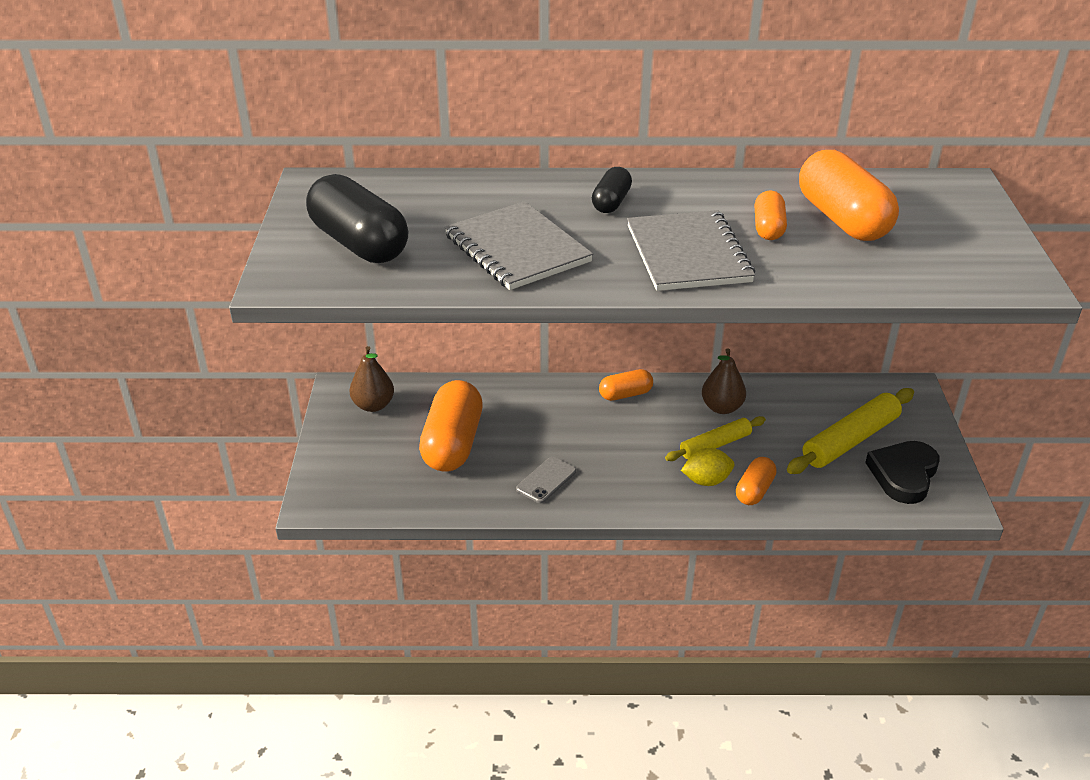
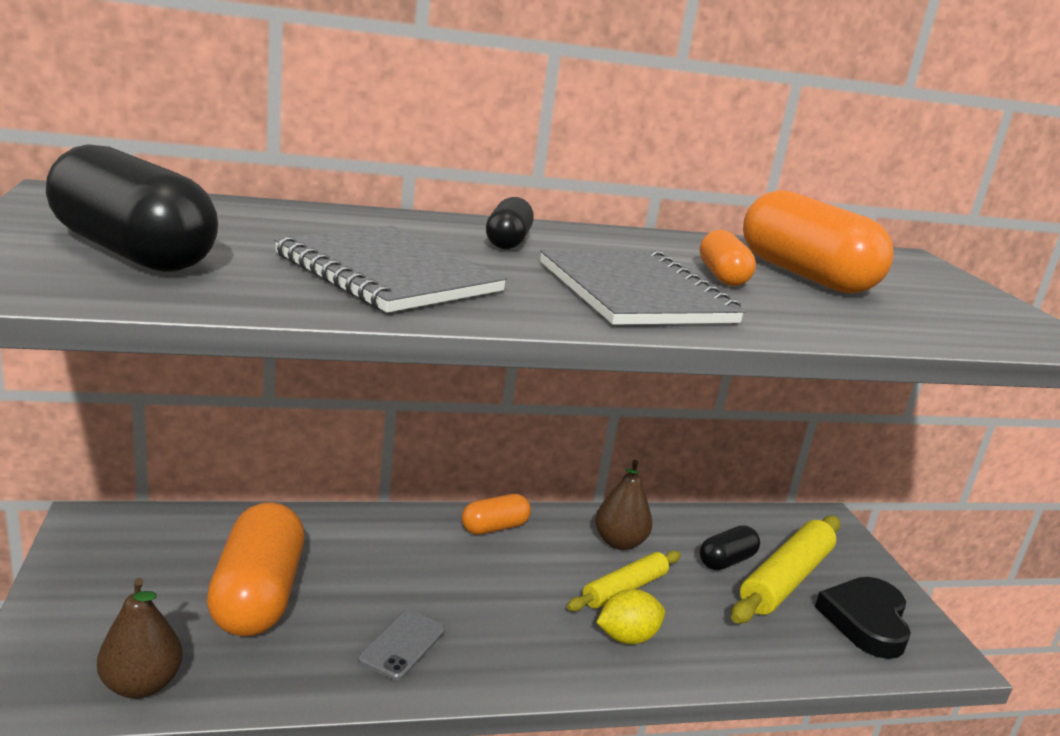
camera: 15 degrees left, 15 degrees down
brown pear [350,346,394,412] -> brown pear moved to [97,578,183,699]
orange capsule [736,457,777,505] -> none
none -> black capsule [700,525,760,570]

